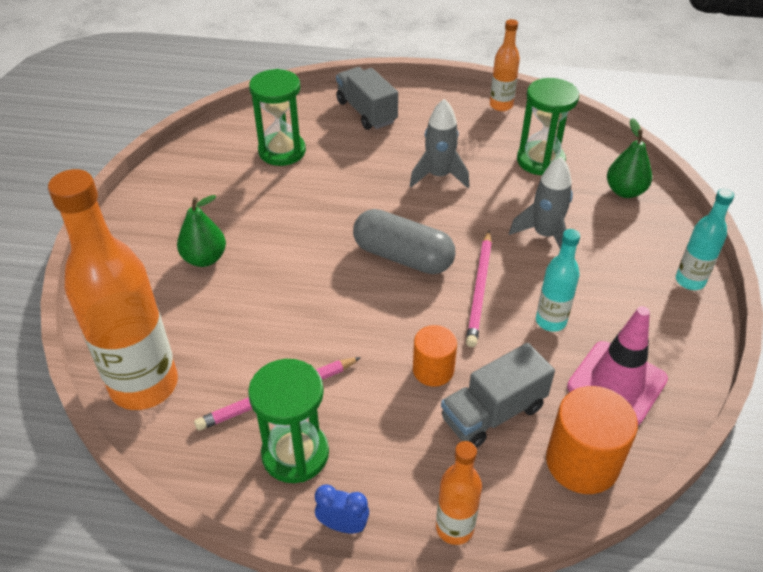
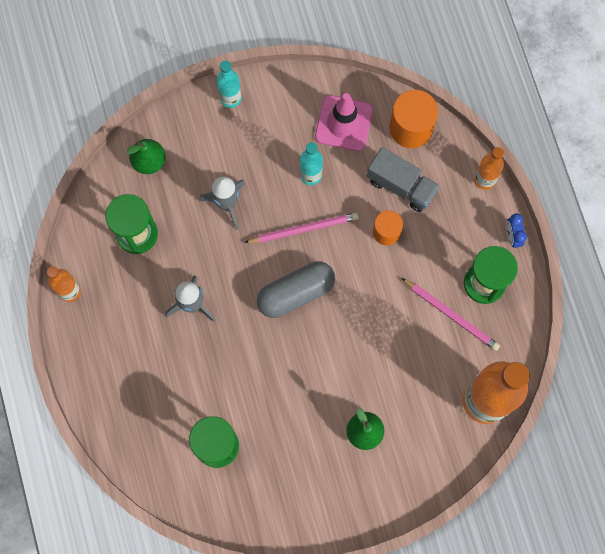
camera: 115 degrees left, 30 degrees up
grey truck [336,67,398,130] -> none
grey capsule [353,209,455,274] -> grey capsule turned 60 degrees clockwise [257,261,335,318]

